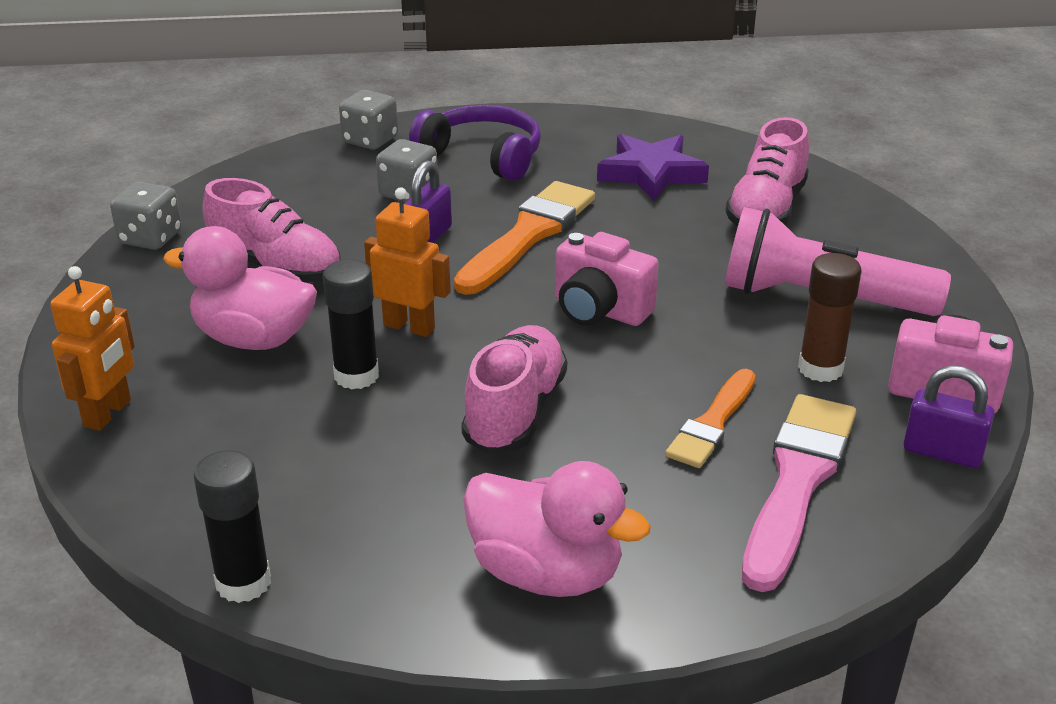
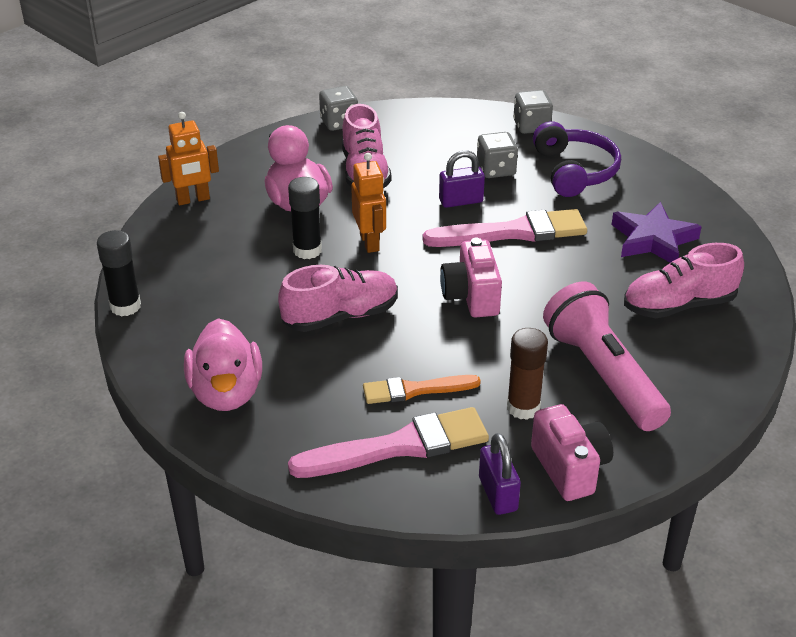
camera: 50 degrees right, 5 degrees up
orange brush [454,181,595,295] -> pink brush [422,209,587,247]

